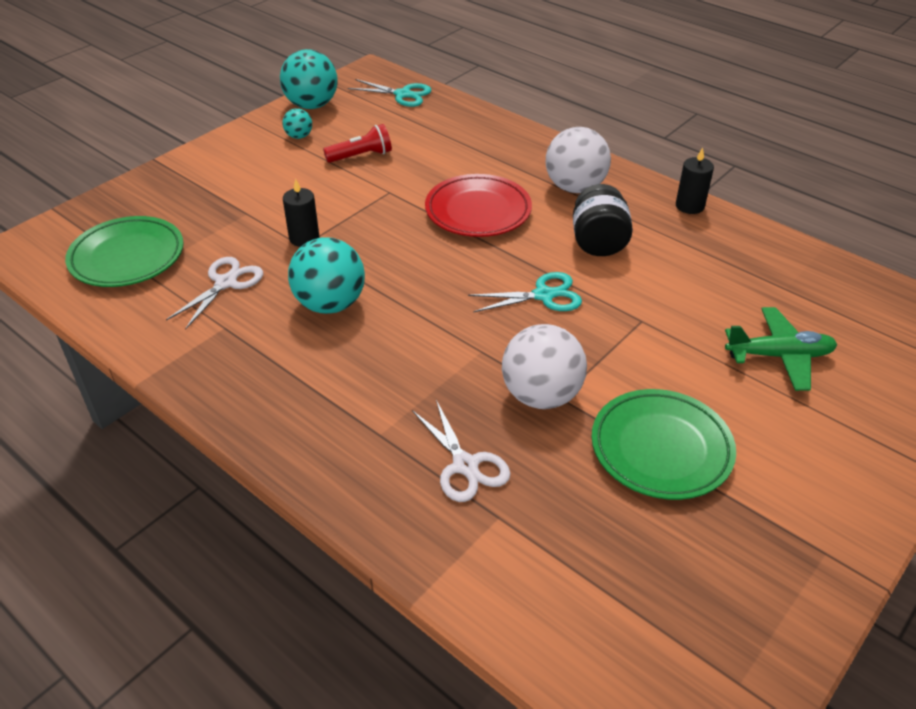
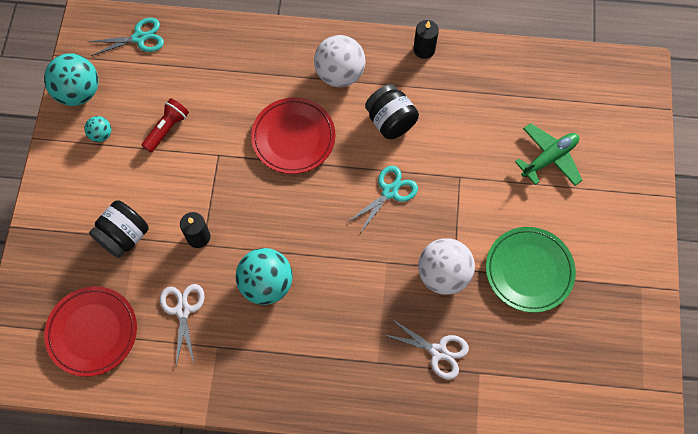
camera: 35 degrees left, 25 degrees up
green plate [65,216,184,287] -> red plate [44,286,137,377]
none -> black jar [89,200,149,258]

